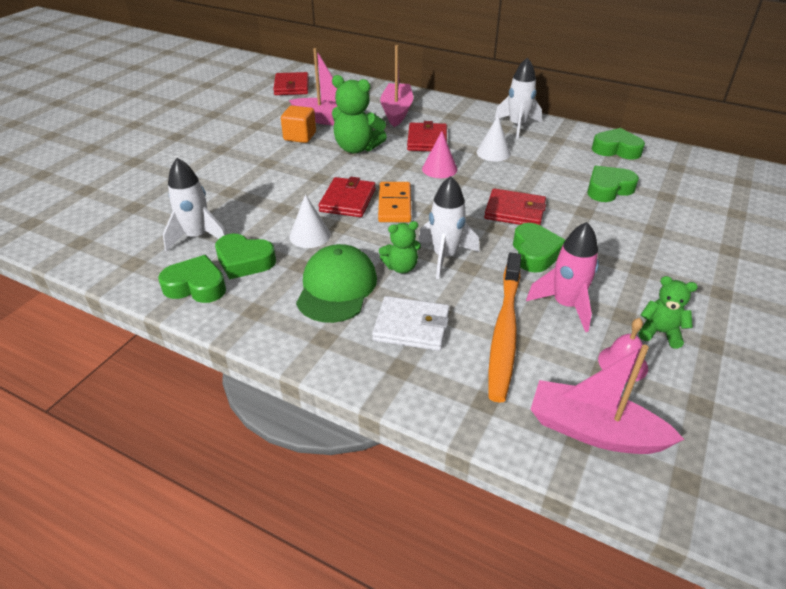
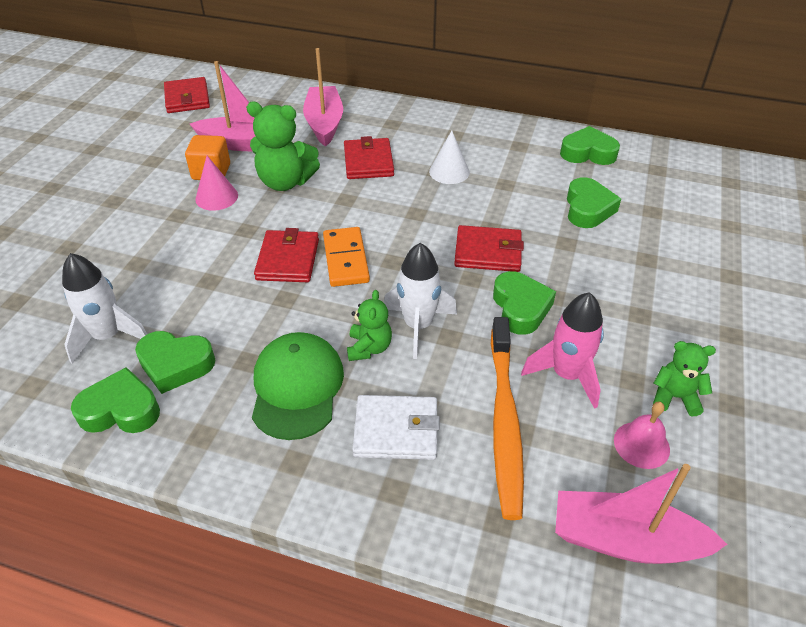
camera: 10 degrees left, 5 degrees up
white cone [289,194,331,248] -> none
green teddy bear [379,221,421,273] -> green teddy bear turned 60 degrees counterclockwise [347,290,392,361]
pink cone [422,131,457,178] -> pink cone moved to [195,156,238,211]
white rocket [494,57,542,139] -> none
green heart [587,166,639,202] -> green heart turned 135 degrees clockwise [567,177,621,228]

